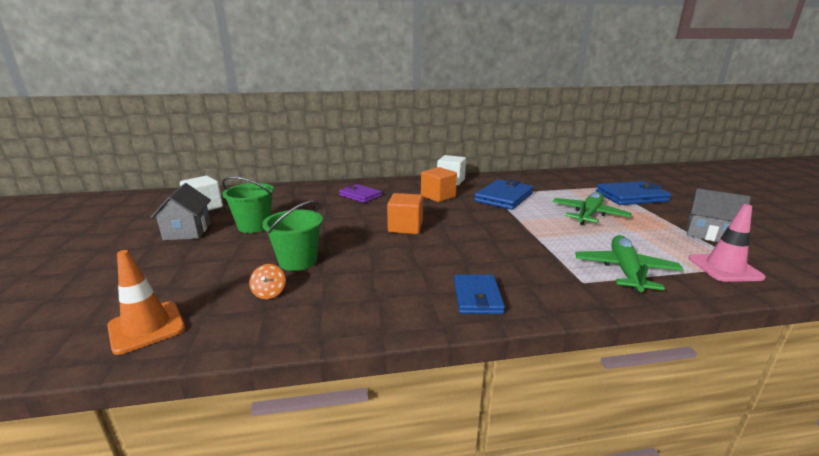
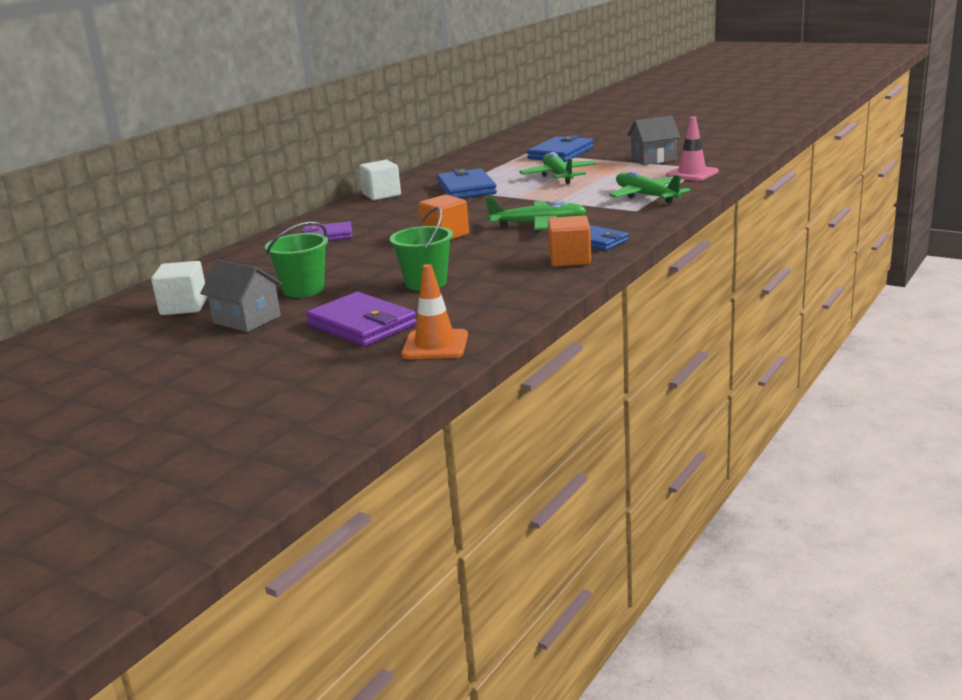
camera: 45 degrees left, 0 degrees up
orange spinning top [249,264,286,299] -> none
orange cube [421,167,457,202] -> orange cube moved to [548,216,591,267]
none -> purple wallet [306,292,417,346]
none -> green plane [485,197,587,230]

